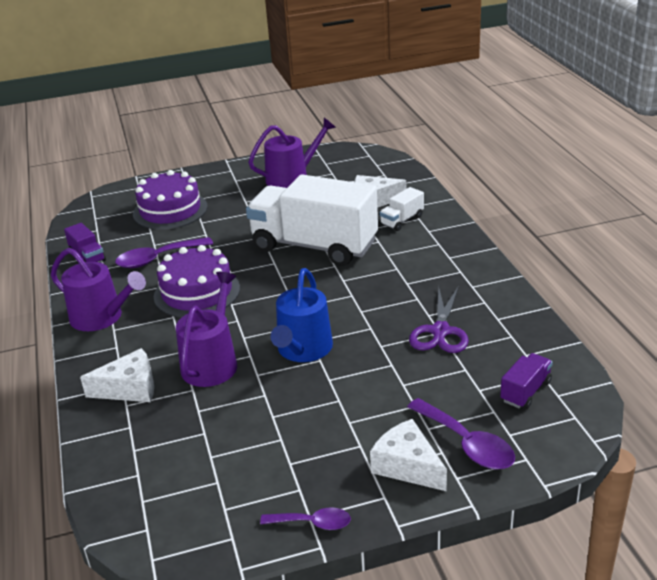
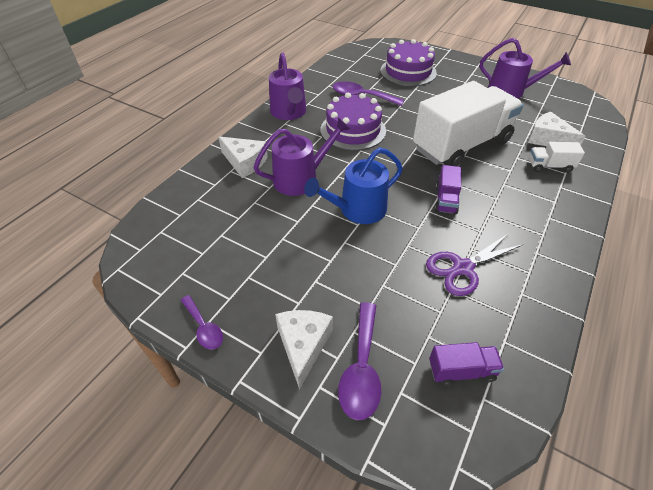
camera: 45 degrees right, 15 degrees up
purple truck [64,223,106,262] -> purple truck moved to [435,165,461,215]
white truck [246,174,378,266] -> white truck turned 75 degrees clockwise [413,81,523,167]

